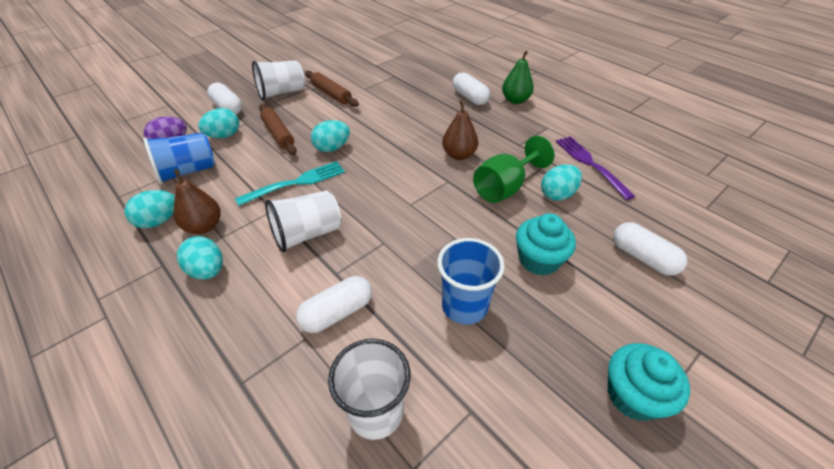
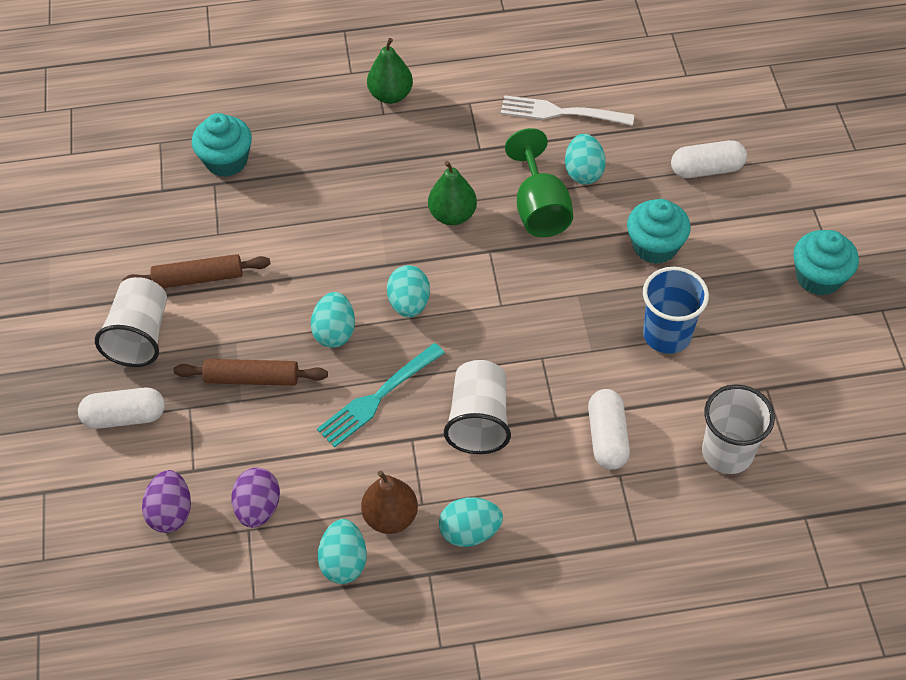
camera: 55 degrees left, 10 degrees up
blue cup [143,133,215,184] -> purple egg [231,468,280,528]
turquoise egg [198,108,239,138] -> turquoise egg moved to [387,265,430,318]
turquoise fork [235,161,345,206] -> turquoise fork turned 135 degrees counterclockwise [317,343,445,447]
brown pear [442,100,478,160] -> green pear [428,161,477,225]
white capsule [453,72,490,105] -> none
purple fork [556,136,635,200] -> white fork [501,95,634,126]
none -> turquoise cupcake [192,113,252,177]

